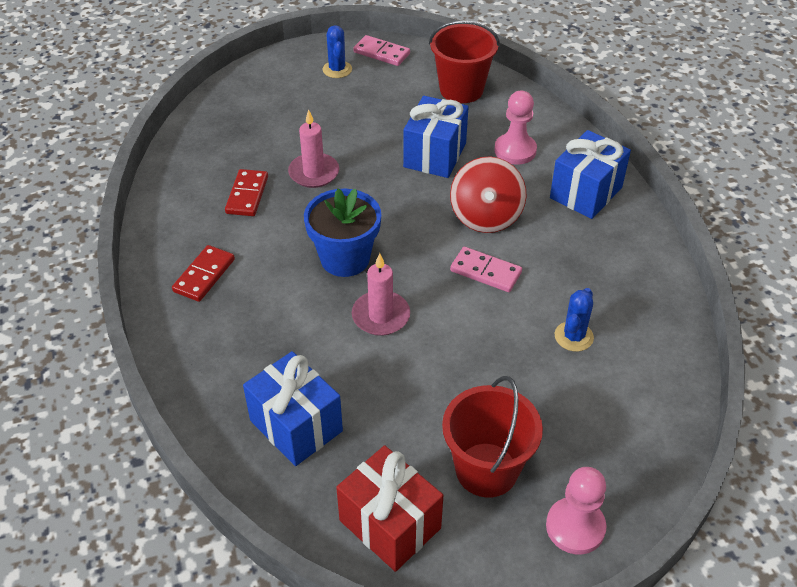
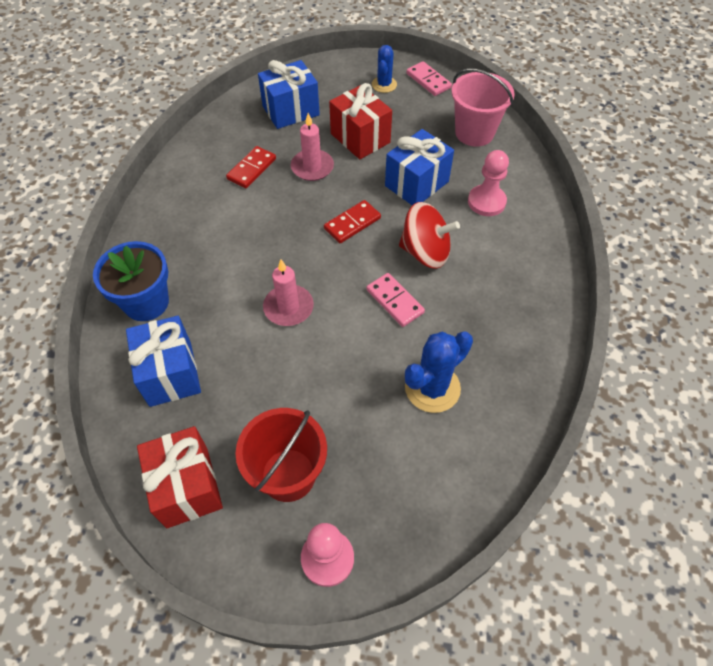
camera: 25 degrees right, 10 degrees up
red domino [172,245,235,302] -> red domino moved to [324,200,381,243]
blue flower pot [304,189,381,277] -> blue flower pot moved to [93,241,169,321]
red bucket [429,20,500,103] -> pink bucket [452,68,515,146]
red spinning top [450,156,526,233] -> red spinning top turned 105 degrees counterclockwise [399,202,460,269]
blue gift [550,130,631,219] -> blue gift moved to [258,60,320,129]
blue cactus [555,288,594,352] -> blue cactus [405,331,473,413], size x1.57
none -> red gift [329,83,392,159]

